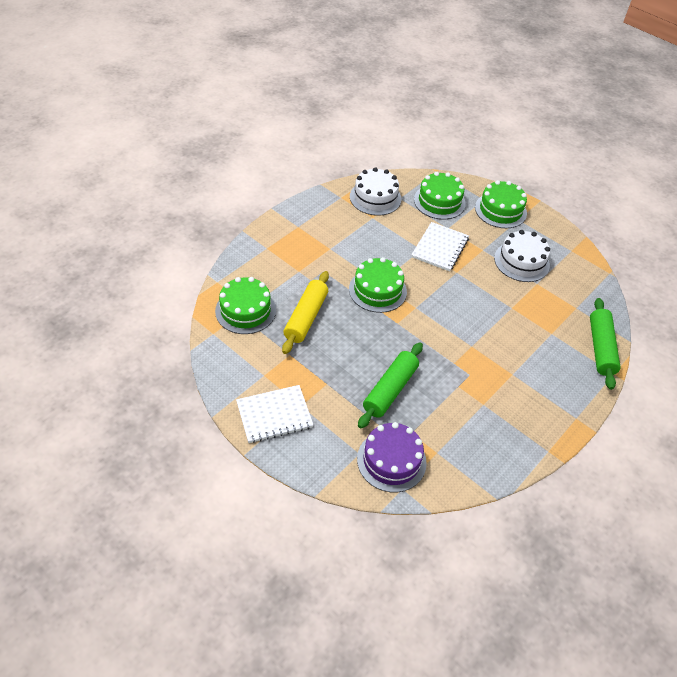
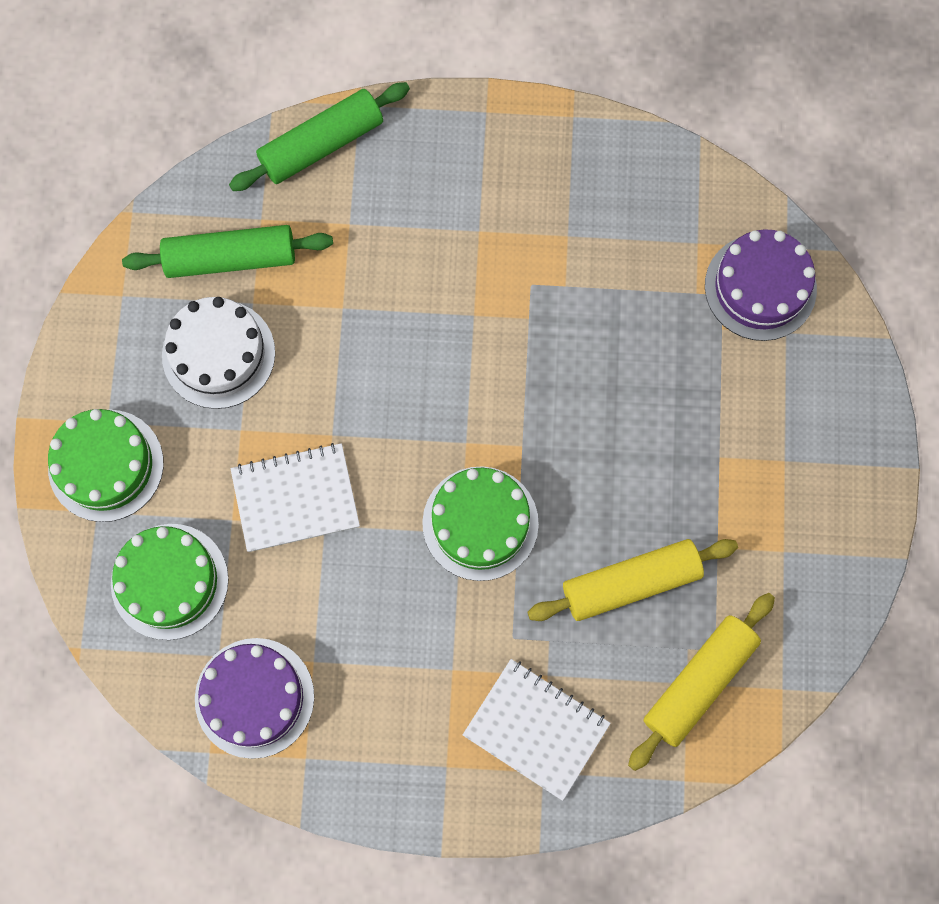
camera: 125 degrees left, 25 degrees up
green cake [215,277,276,334] -> yellow rolling pin [628,593,775,771]
white notebook [236,385,314,443] -> white notebook moved to [463,659,611,801]
white cake [350,167,402,216] -> purple cake [195,638,314,759]
green rolling pin [358,342,423,429] -> green rolling pin moved to [122,225,333,278]

